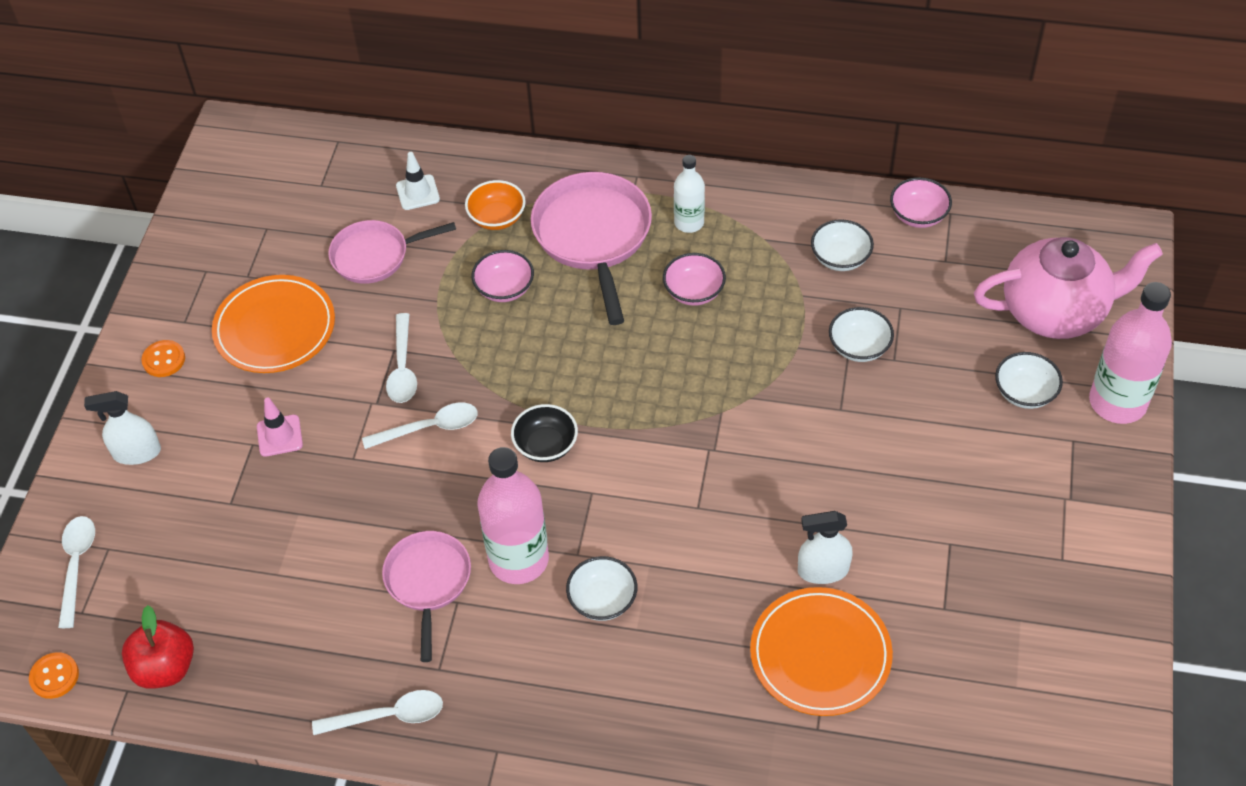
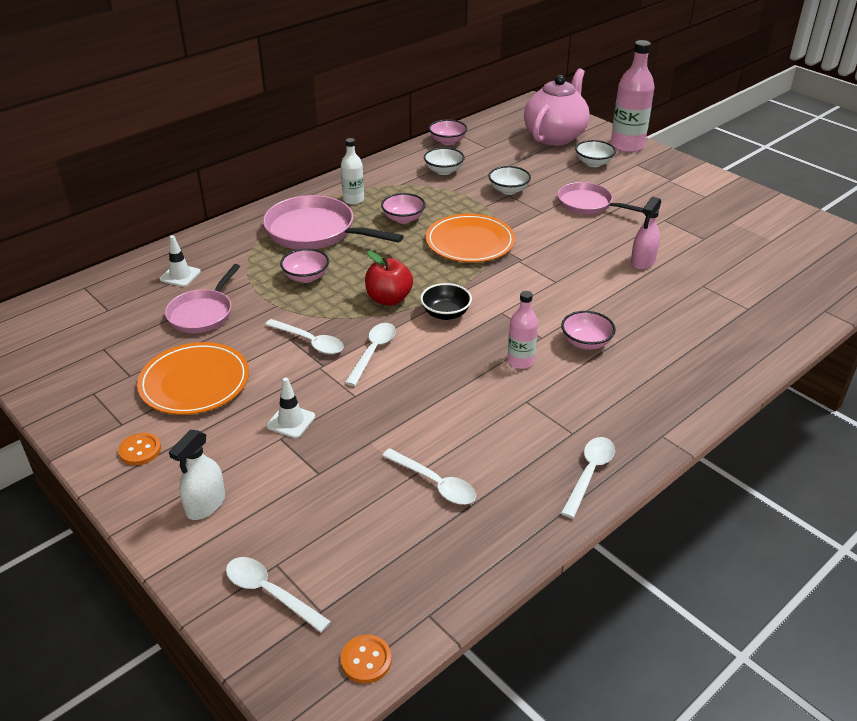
camera: 55 degrees left, 15 degrees down
red apple [122,605,194,689] -> red apple moved to [365,251,413,306]
pink traffic cone [257,398,303,457] -> white traffic cone [266,377,315,438]
pink pan [382,531,471,662] -> pink pan moved to [558,182,643,214]
orange bowl [465,180,526,230] -> none
pink bottle [477,447,549,584] -> pink bottle [507,291,538,369], size x0.57
white bowl [566,556,637,621] -> pink bowl [561,311,616,350]
orange plate [750,587,893,716] -> orange plate moved to [426,214,515,262]
white spray bottle [798,511,852,584] -> pink spray bottle [631,197,661,270]
none -> white spoon [382,448,476,504]

